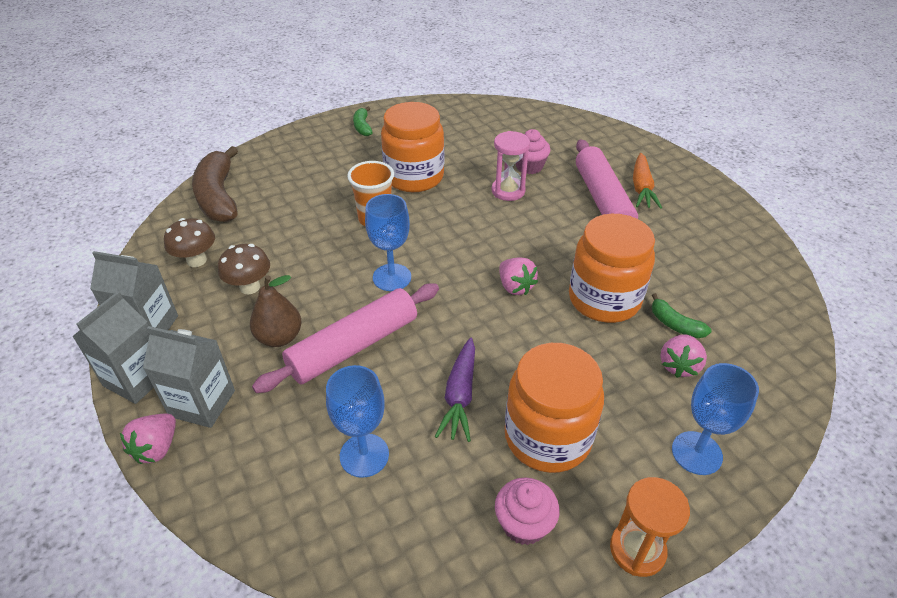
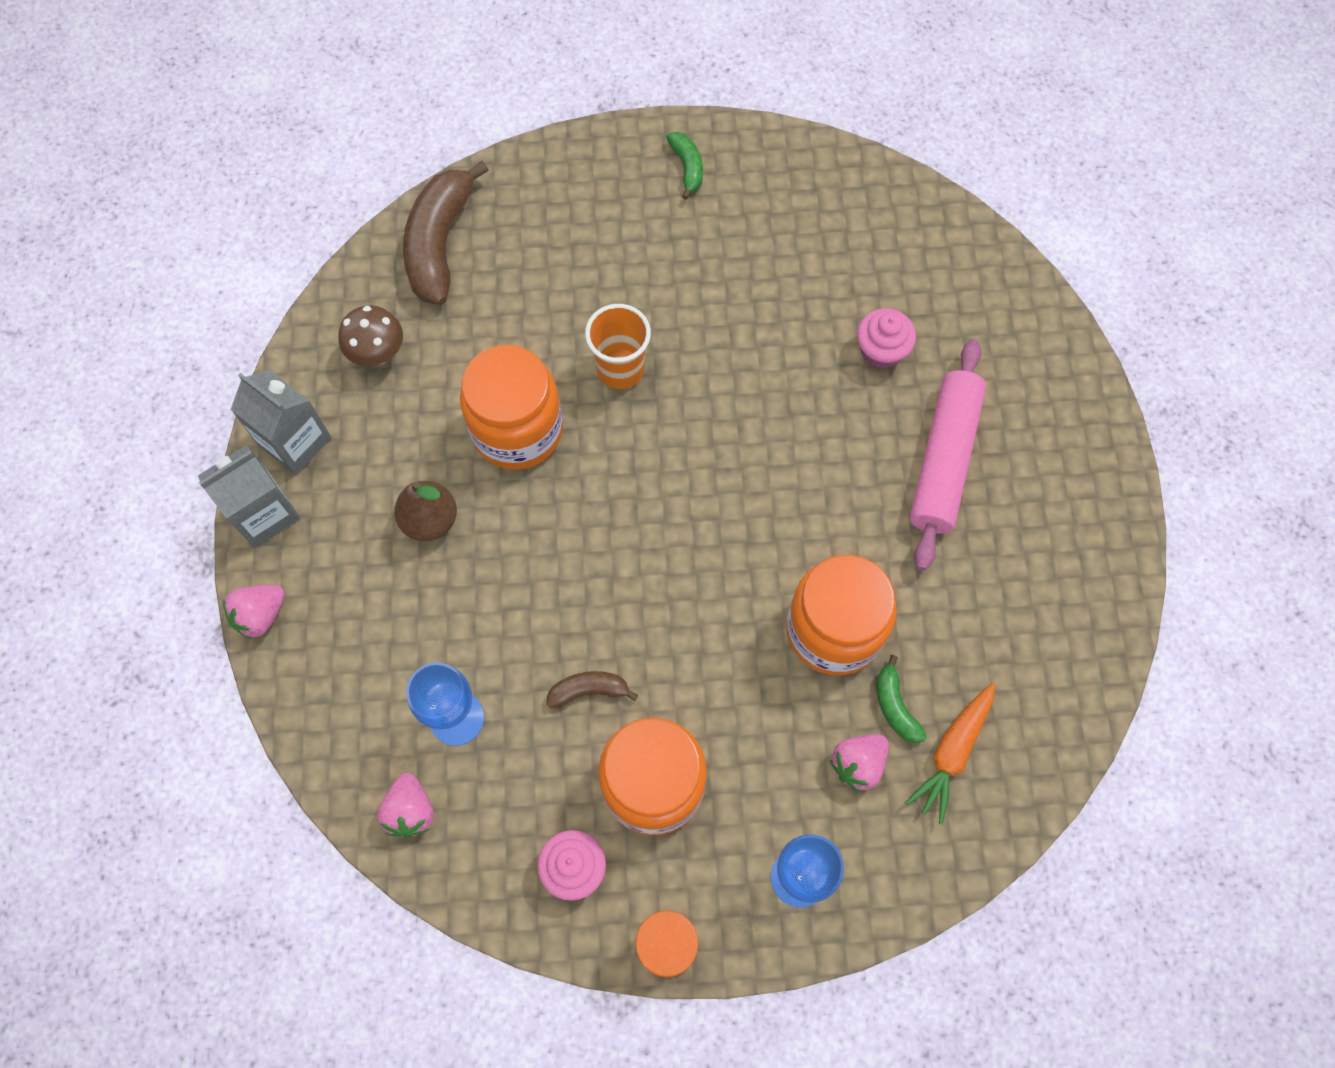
camera: 25 degrees right, 25 degrees up
grey carton [143,326,235,428] -> none
brown mushroom [218,244,270,295] -> none
pink rolling pin [252,283,439,393] -> none
green banana [353,107,373,136] -> green banana turned 150 degrees clockwise [666,132,703,199]
blue goblet [365,194,411,291] -> none
orange jar [381,102,444,192] -> orange jar moved to [460,345,563,470]
purple carrot [435,338,475,442] -> brown banana [546,671,638,708]
pink hourglass [492,131,530,201] -> none
pink strawberry [499,257,538,295] -> pink strawberry moved to [377,773,434,837]
orange carrot [633,153,662,209] -> orange carrot moved to [905,683,995,824]

